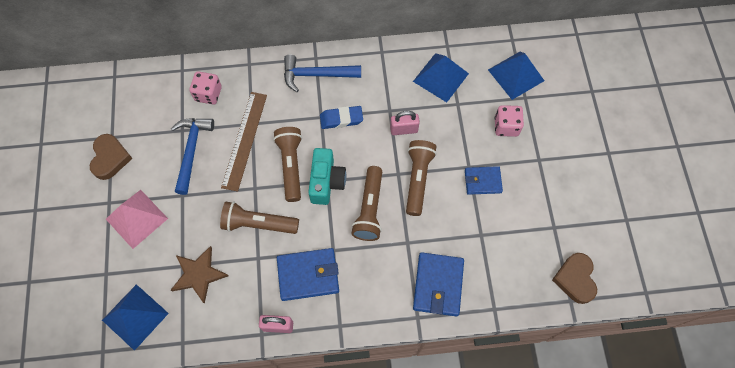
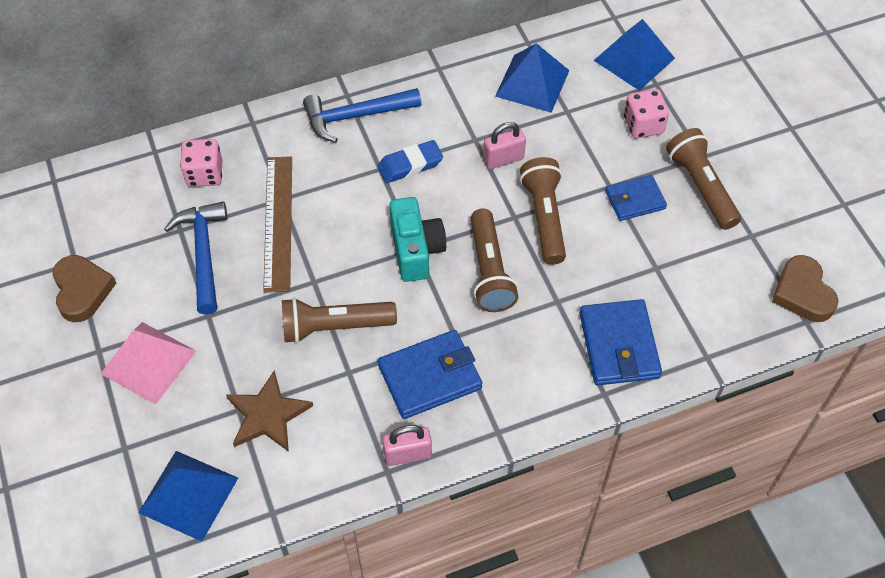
camera: 15 degrees left, 10 degrees down
brown flashlight [273,127,302,202] -> brown flashlight moved to [666,128,741,230]

